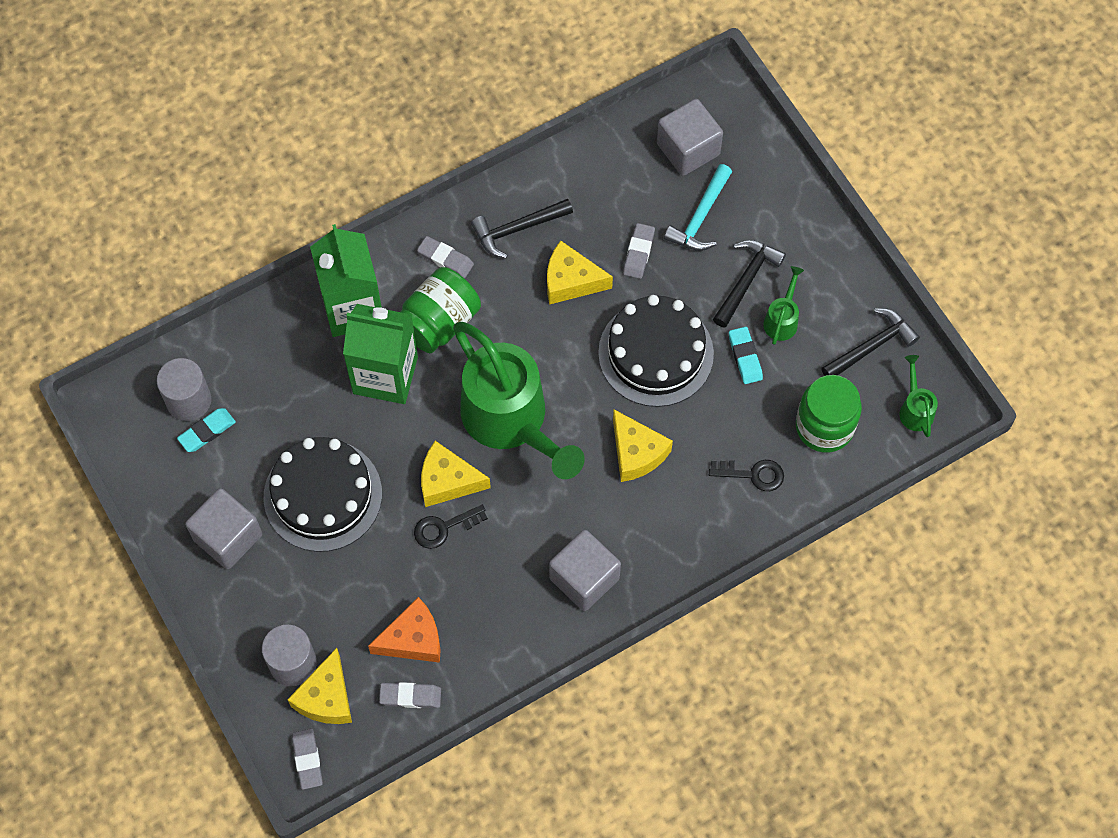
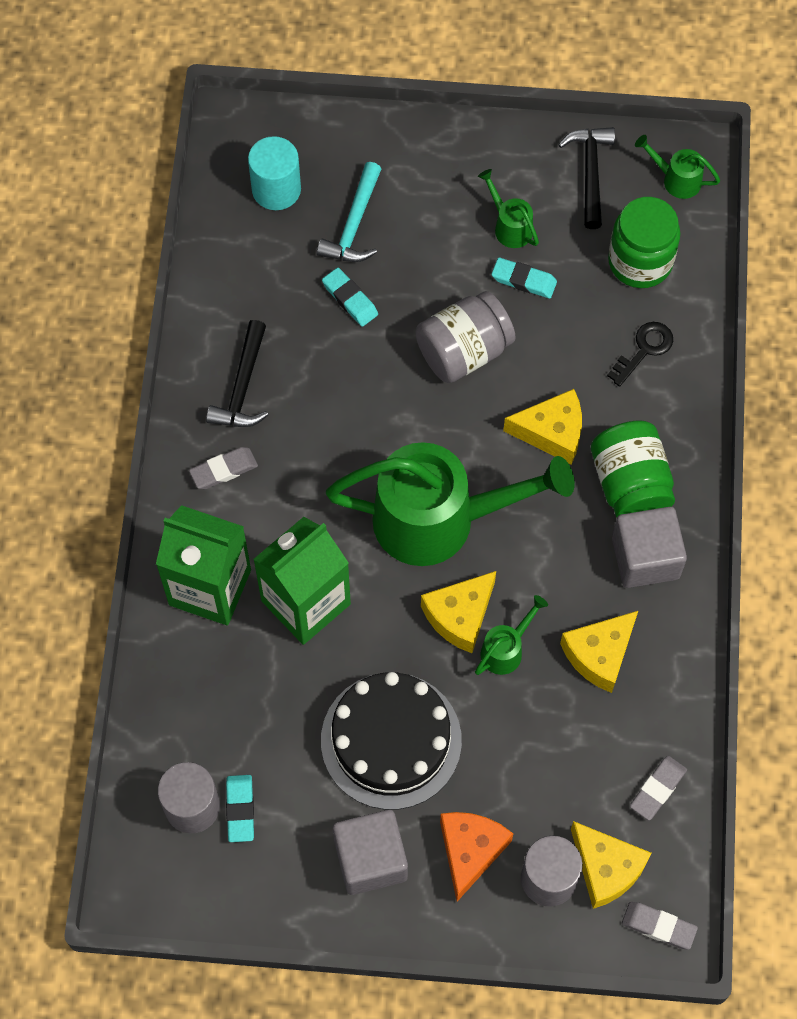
camera: 55 degrees left, 0 degrees up
orange cheese [368,597,441,663] -> orange cheese moved to [440,812,513,901]
green jar [400,267,481,353] -> green jar moved to [591,421,675,518]
black key [414,505,488,549] -> green watering can [475,595,548,675]
yellow cheese [547,241,613,305] -> yellow cheese moved to [560,611,638,693]
black cake [598,295,714,407] -> grey jar [415,291,516,383]
grey eraser [623,223,655,279] -> turquoise eraser [322,268,378,327]
grey cube [657,99,723,176] -> turquoise cylinder [248,136,301,210]
turquoise hammer [664,164,732,251] -> turquoise hammer turned 45 degrees clockwise [317,162,381,262]
black hammer [713,240,786,328] -> none

